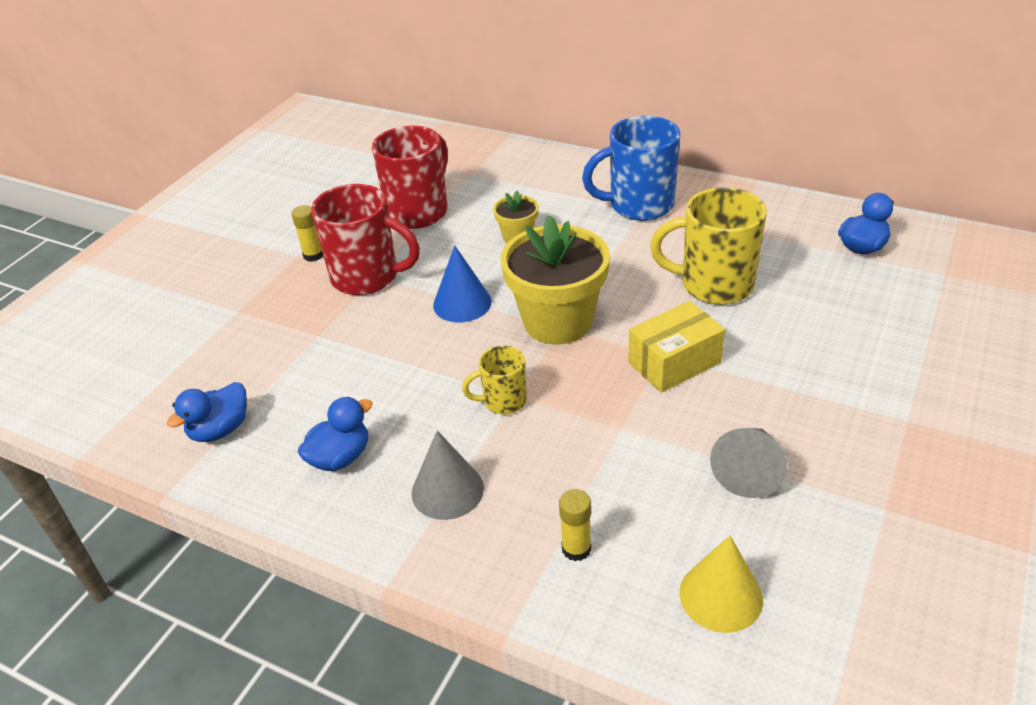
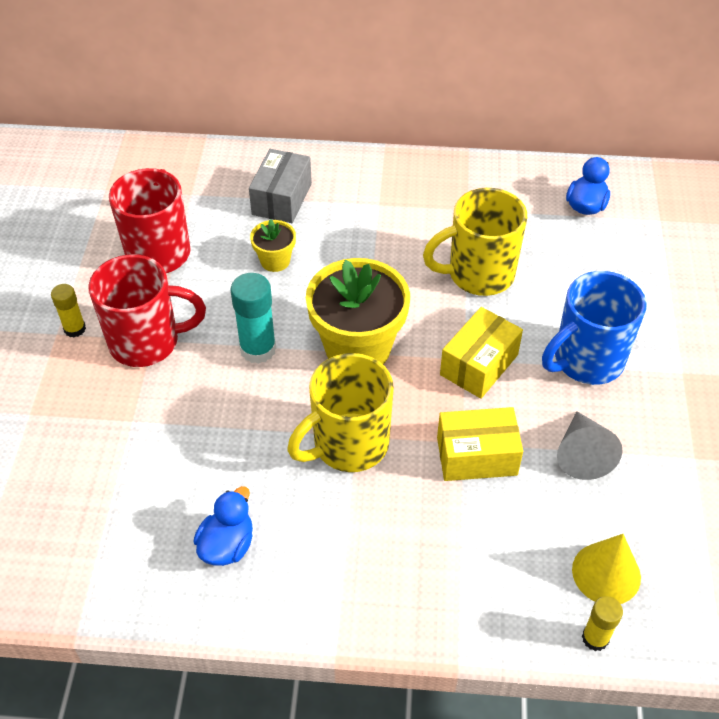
camera: 25 degrees left, 10 degrees up
blue duck [167,382,247,442] -> none
grey cone [412,430,484,520] -> none
blue cone [433,246,492,322] -> turquoise glue stick [231,273,276,364]
yellow mug [462,346,527,415] -> yellow mug [287,353,394,472], size x1.86
yellow glue stick [559,489,591,561] -> yellow glue stick moved to [582,596,623,651]
blue mug [582,116,680,221] -> blue mug moved to [542,271,647,385]
none -> grey box [249,149,312,223]
none -> yellow box [437,407,523,481]

